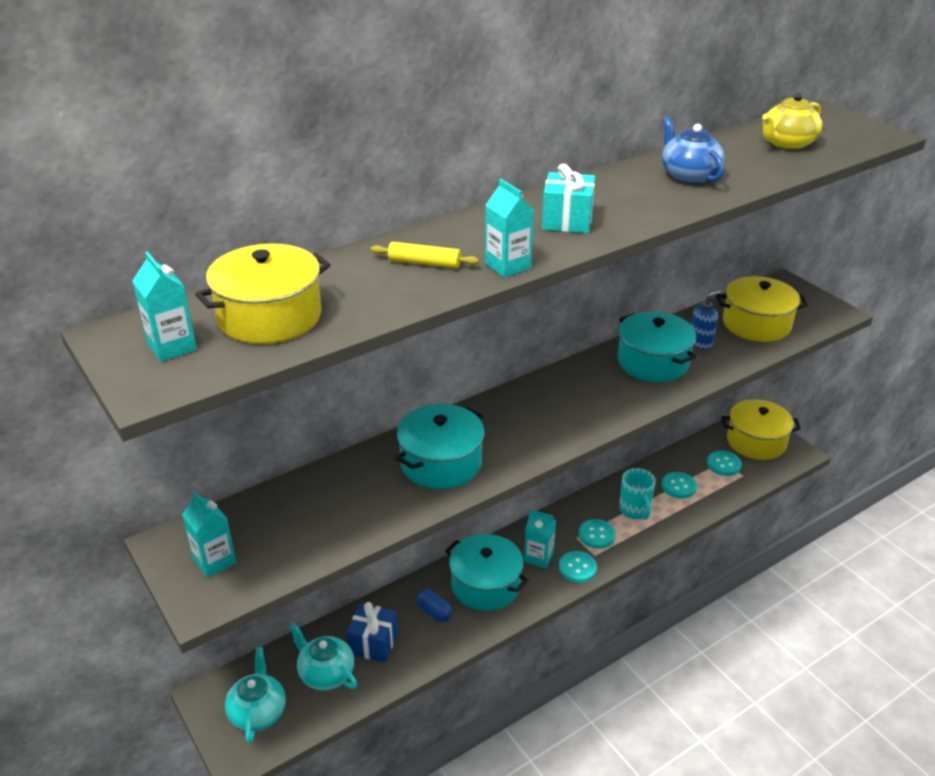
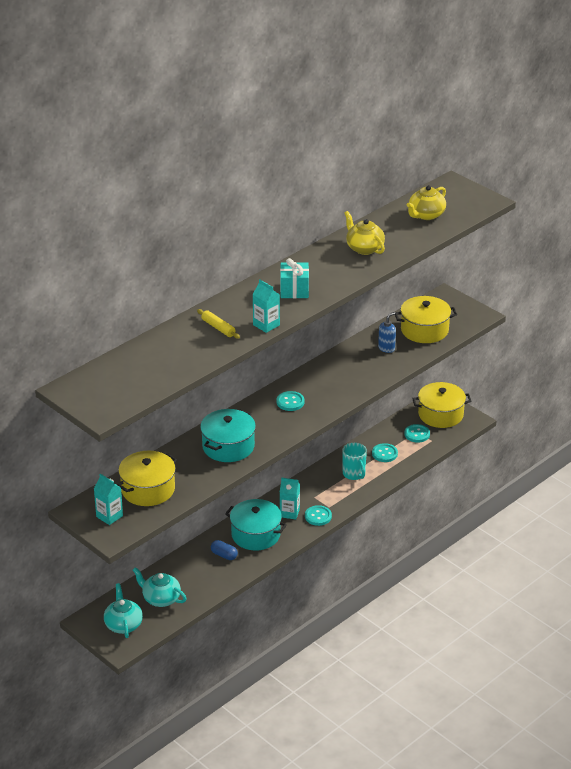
camera: 10 degrees left, 0 degrees up
turquoise carton [132,251,197,362] -> none
yellow pot [195,244,330,344] -> yellow pot moved to [117,451,177,506]
blue gift [347,602,398,663] -> none
yellow rolling pin [371,242,479,269] -> yellow rolling pin turned 45 degrees clockwise [197,309,240,339]
turquoise button [578,519,615,549] -> turquoise button moved to [277,391,305,411]
turquoise pot [618,311,696,382] -> none
blue teapot [662,116,725,184] -> yellow teapot [344,211,385,255]

